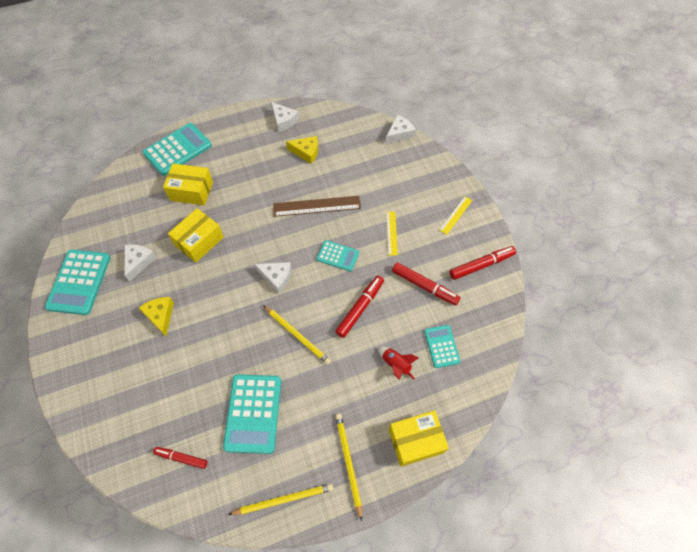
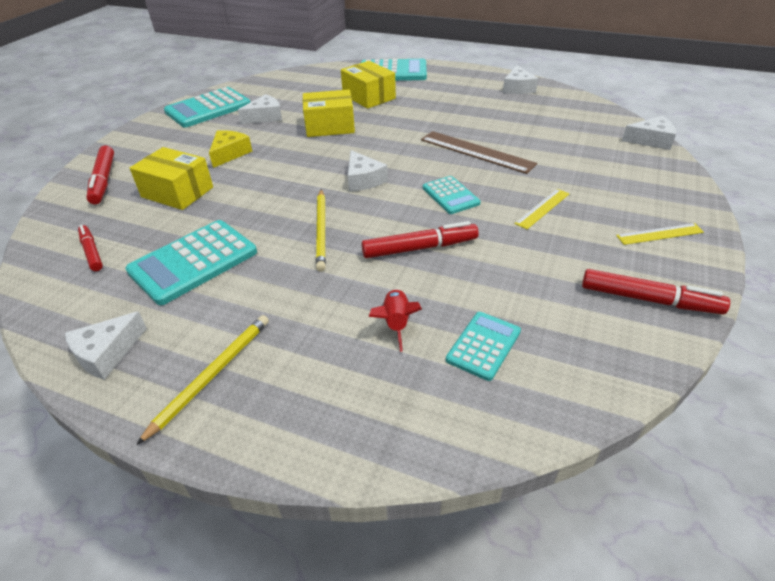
camera: 45 degrees right, 20 degrees down
yellow pencil [228,483,333,515] -> white cheese [65,311,147,380]
yellow cheese [286,136,318,164] -> none
yellow box [389,410,449,467] -> yellow box moved to [130,147,213,210]
red marker [392,263,460,305] -> red marker moved to [86,146,114,204]

